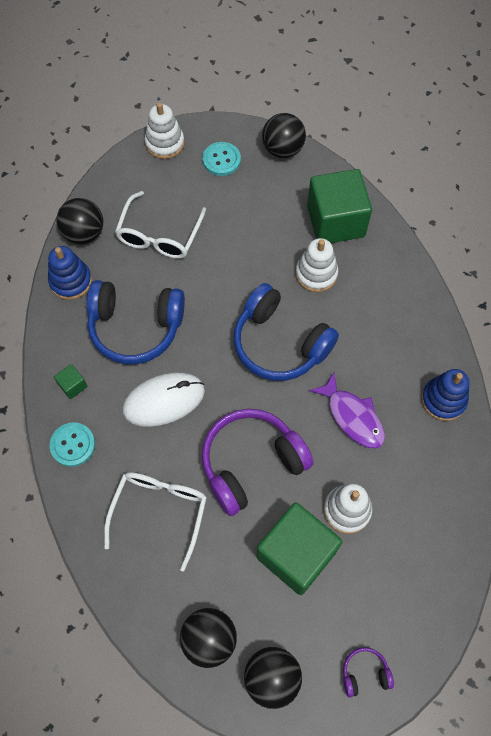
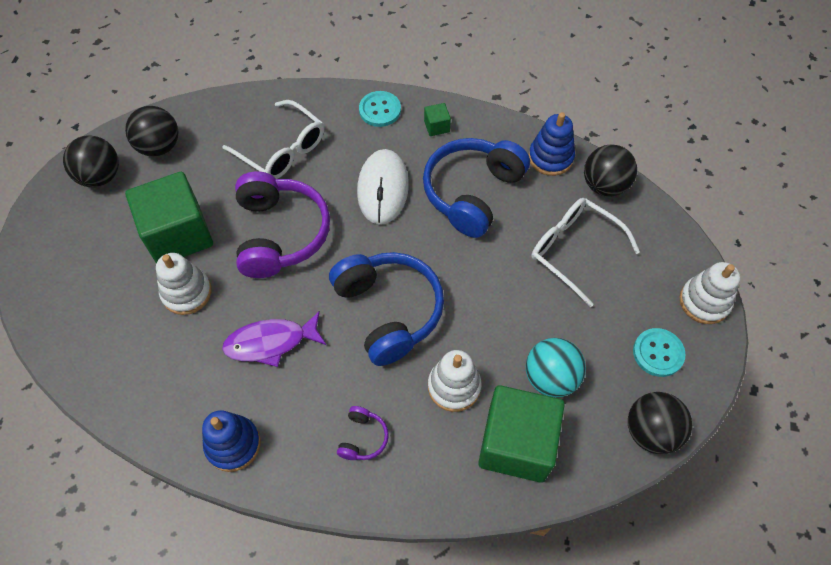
camera: 115 degrees right, 5 degrees down
blue headphones [234,283,339,381] -> blue headphones turned 90 degrees clockwise [329,252,444,366]
purple headphones [343,647,394,697] -> purple headphones moved to [337,406,389,460]
none -> turquoise ball [526,338,586,398]

